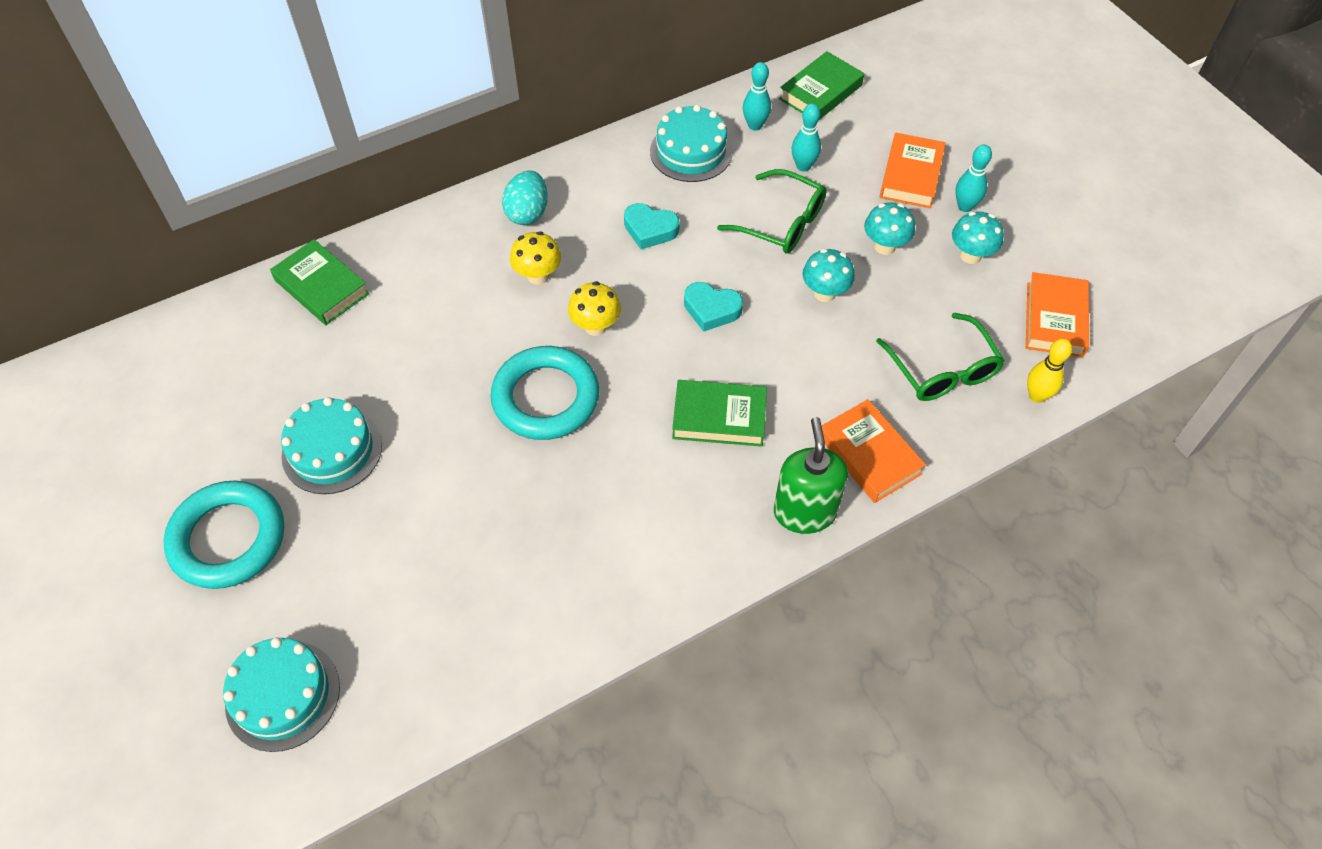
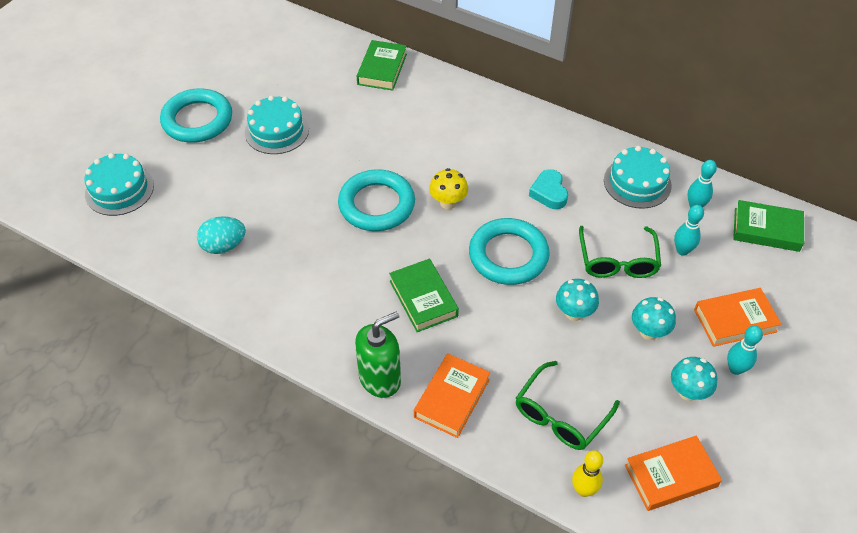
camera: 60 degrees right, 5 degrees down
turquoise egg [502,170,548,225] -> turquoise egg moved to [197,216,246,254]
yellow mushroom [510,231,561,285] -> none
turquoise heart [684,282,743,332] -> turquoise ring [469,218,550,285]

